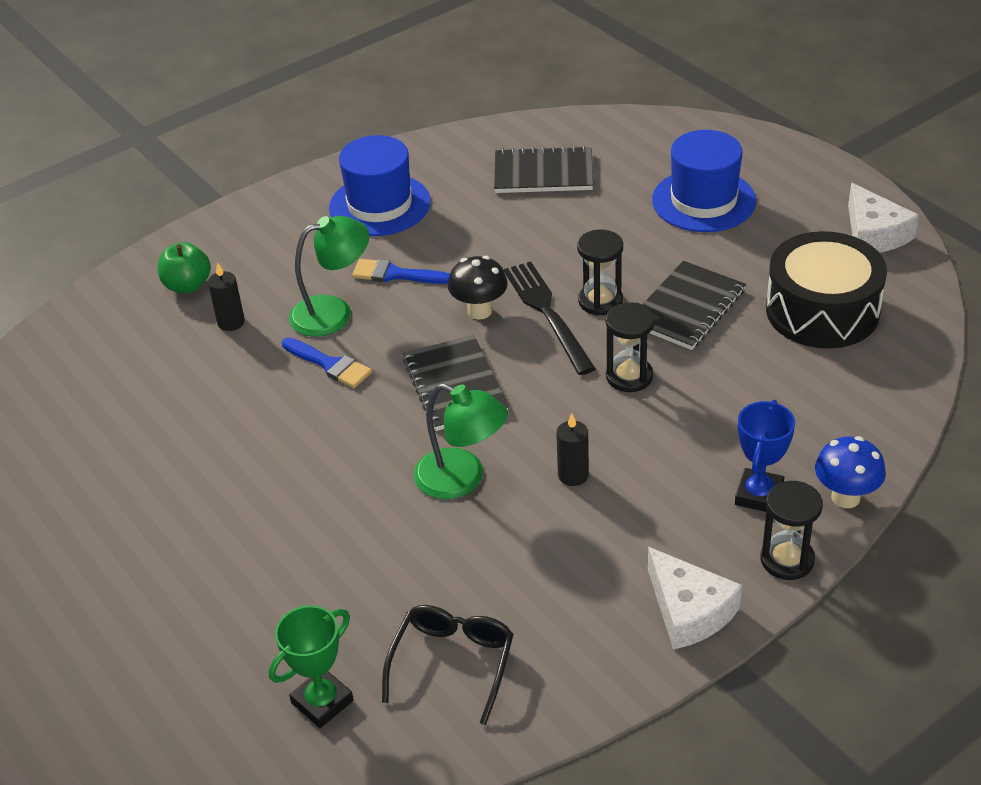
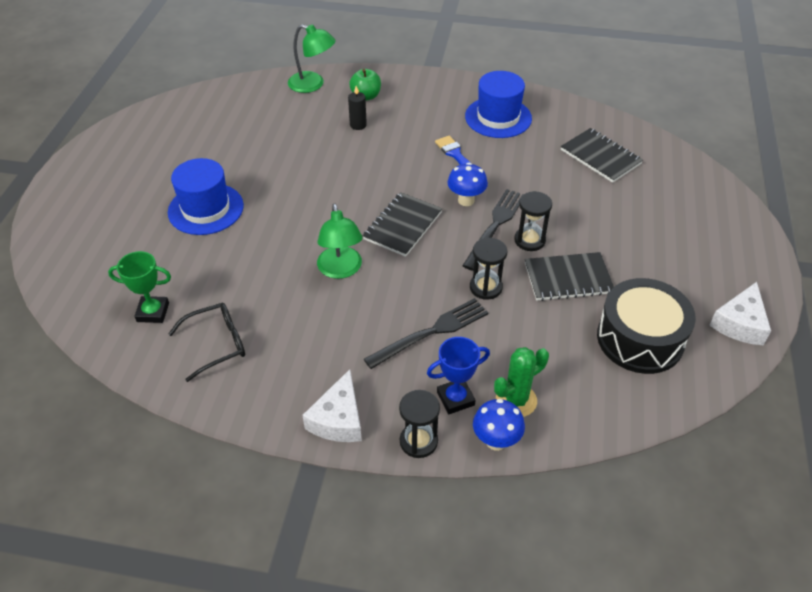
camera: 45 degrees right, 5 degrees up
blue brush [282,337,372,388] -> none
green lamp [289,216,369,337] -> green lamp moved to [288,24,336,93]
black mushroom [448,256,508,320] -> blue mushroom [447,163,488,206]
black candle [556,414,589,486] -> none
blue hat [652,130,756,232] -> blue hat moved to [168,158,244,235]
none -> black fork [364,298,488,369]
none -> green cactus [494,347,549,417]

